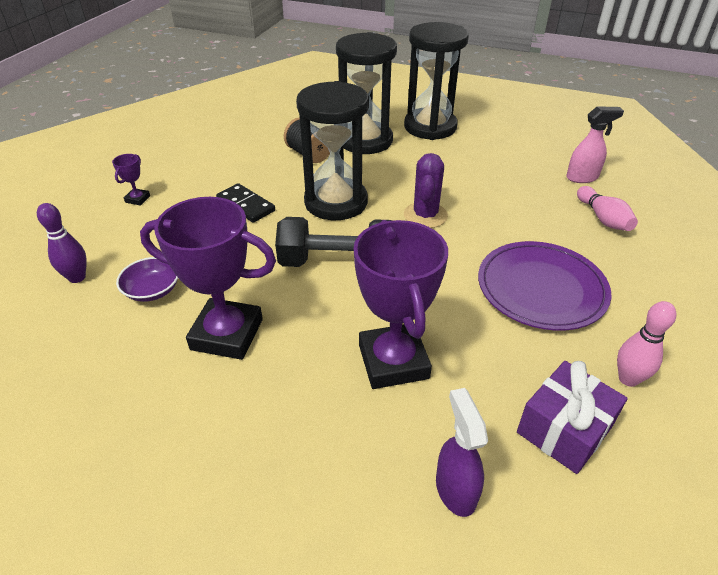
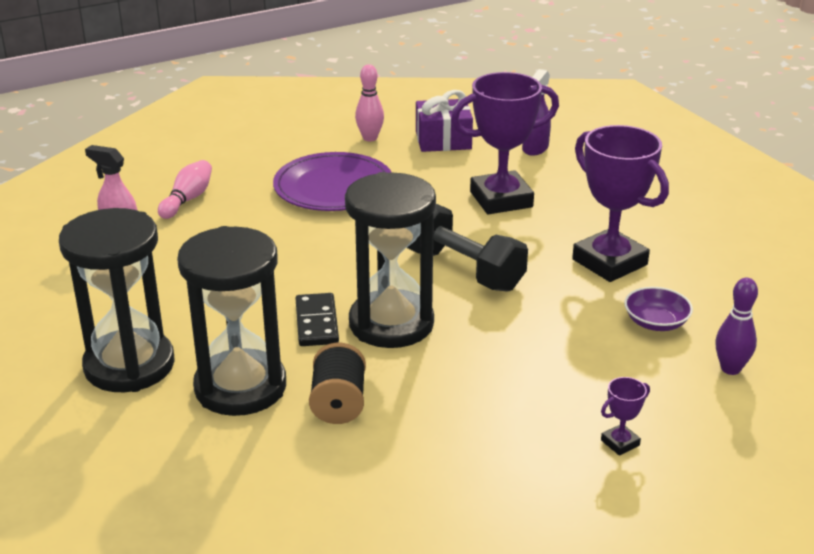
camera: 140 degrees left, 10 degrees down
black domino [216,183,275,223] -> black domino moved to [296,293,339,346]
purple trophy [354,220,448,389] -> purple trophy turned 45 degrees clockwise [451,72,559,214]
purple cactus [404,153,448,228] -> none

